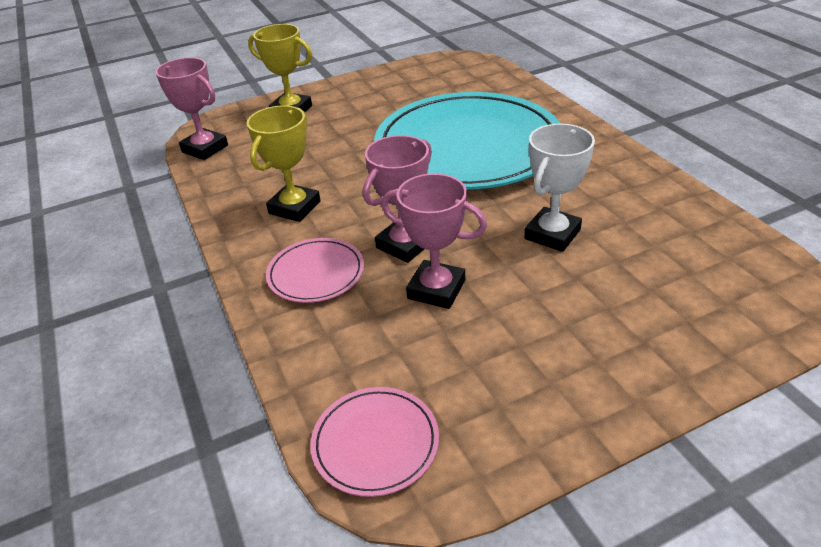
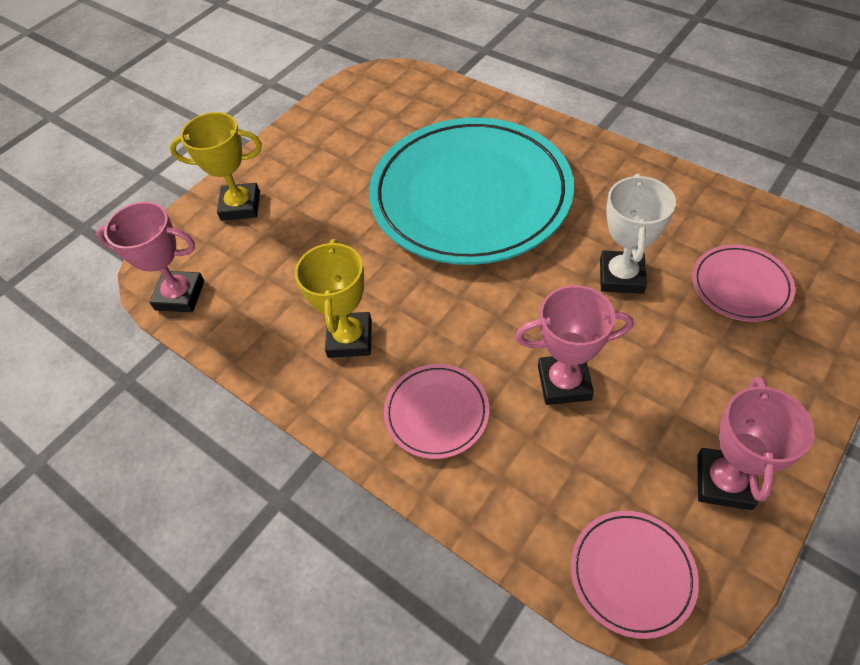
camera: 25 degrees left, 15 degrees up
pink trophy [363,135,432,263] -> pink trophy moved to [697,377,815,510]
none -> pink plate [692,245,795,322]

